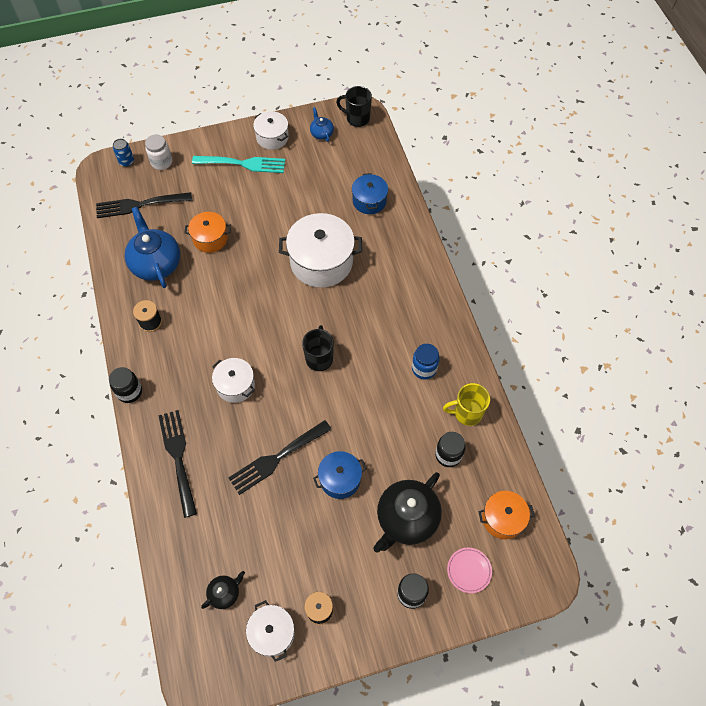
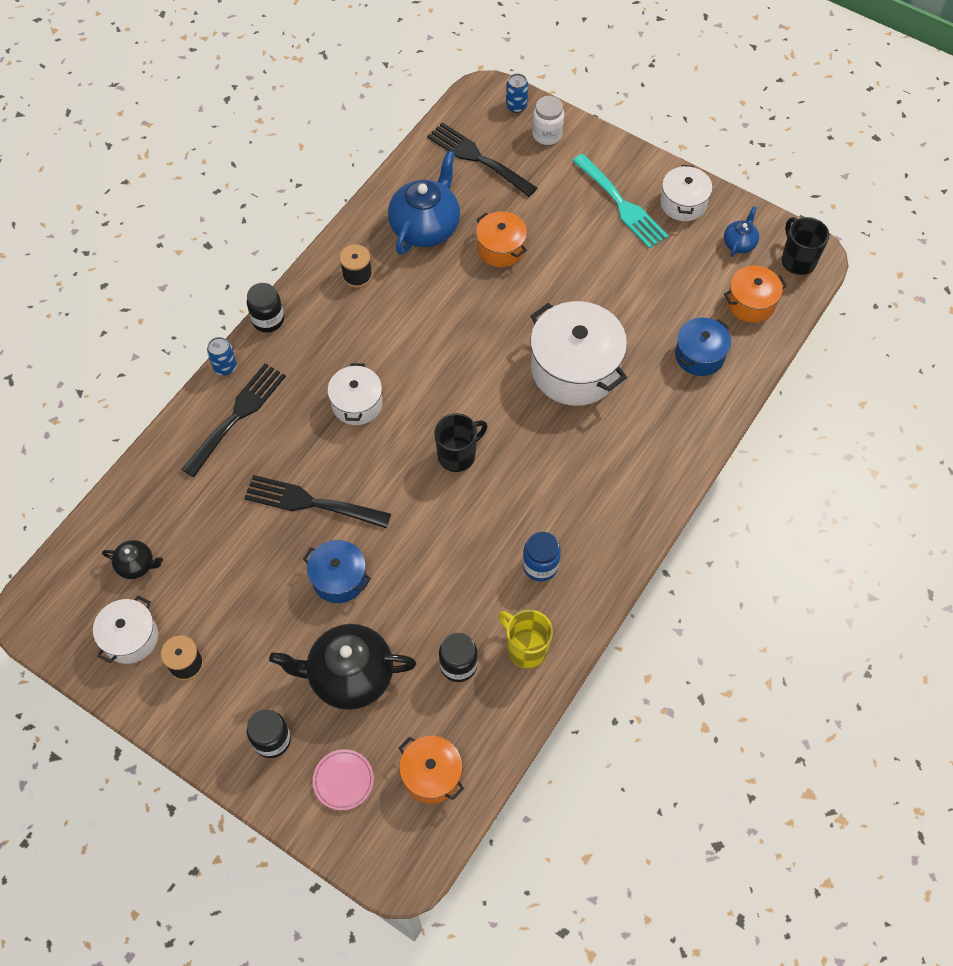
camera: 50 degrees right, 0 degrees up
none -> blue can [207,337,237,376]
none -> orange pot [724,266,787,323]

